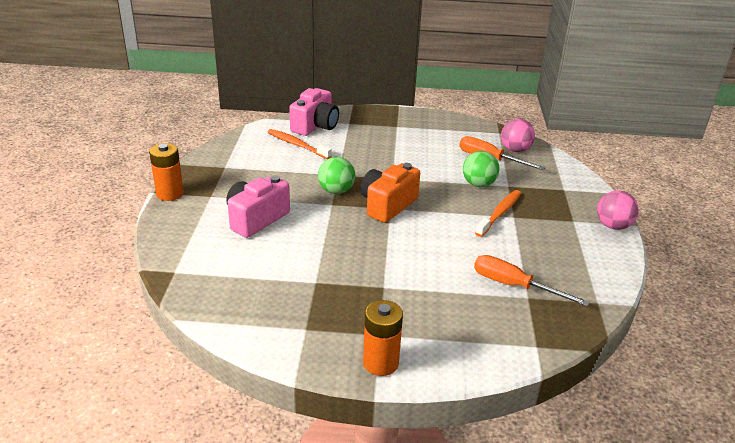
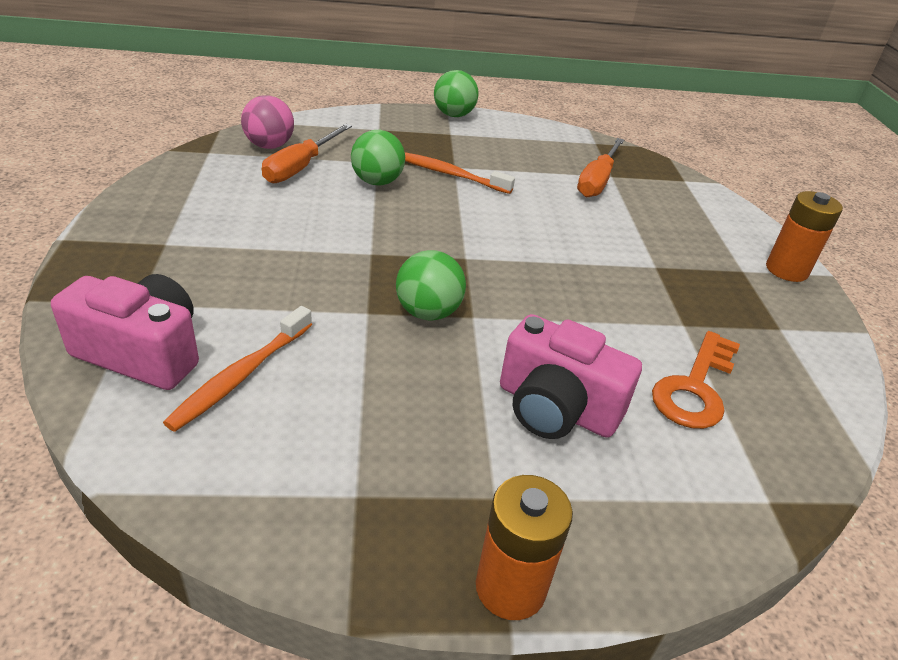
camera: 100 degrees left, 5 degrees up
orange camera [360,163,420,223] -> none
pink ball [597,190,639,230] -> green ball [434,70,478,117]
none -> orange key [652,331,740,429]

